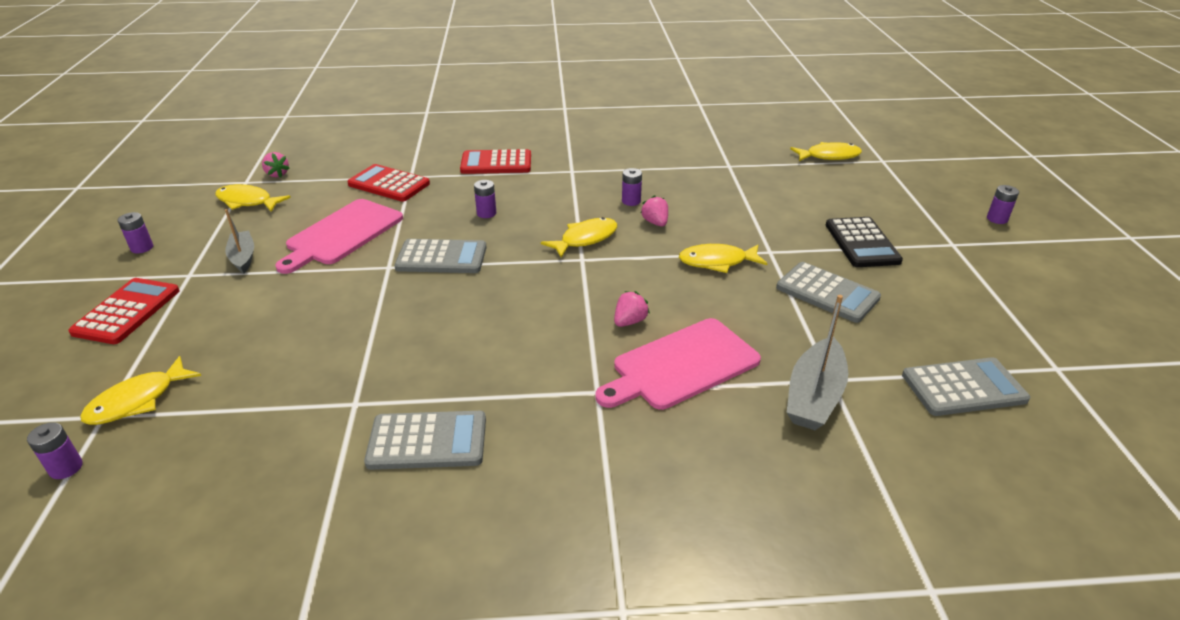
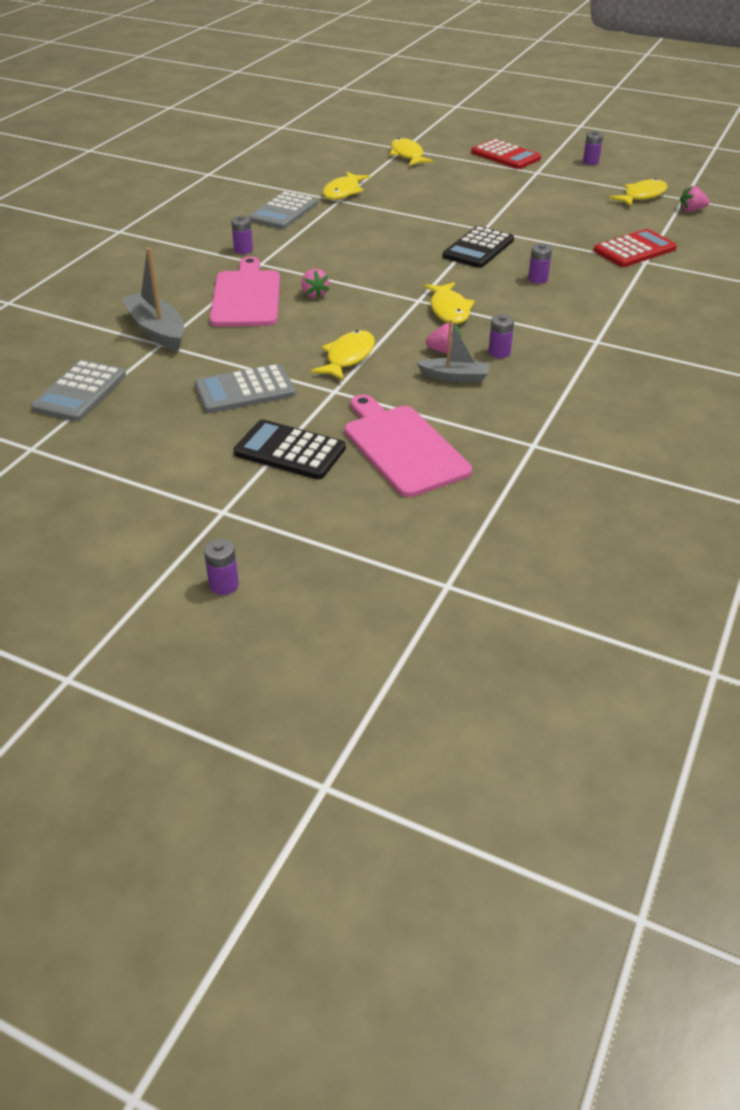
camera: 120 degrees right, 5 degrees up
purple battery [27,422,83,479] -> purple battery moved to [231,216,253,254]
grey boat [225,209,254,274] -> grey boat moved to [416,319,490,383]
pink cutting board [275,199,403,274] -> pink cutting board moved to [345,394,472,497]
grey calculator [395,239,487,273] -> black calculator [443,226,514,268]
red calculator [460,149,531,174] -> none
yellow fish [790,142,862,161] -> yellow fish moved to [323,171,370,200]

